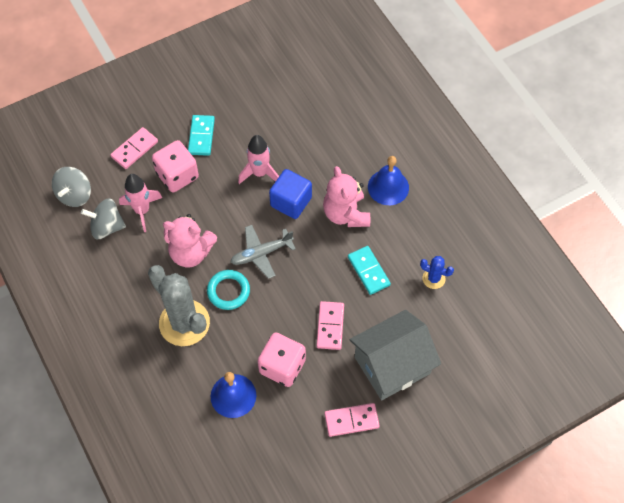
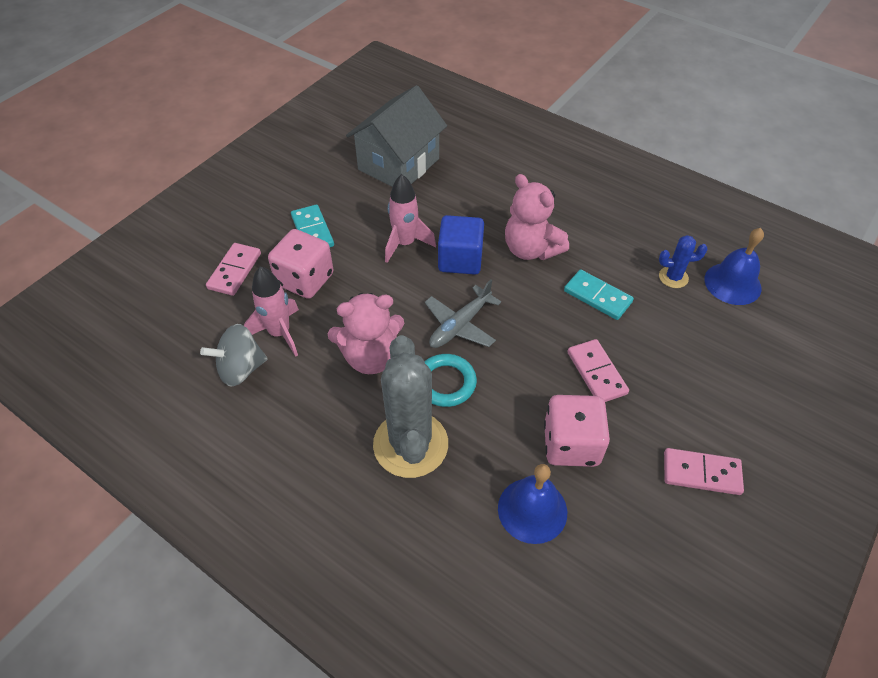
camera: 25 degrees left, 10 degrees down
grey spinning top [52,167,91,207] -> none
grey cactus [148,265,210,346] -> grey cactus turned 60 degrees clockwise [373,335,448,478]
pink domino [324,403,380,437] -> pink domino turned 45 degrees clockwise [664,448,744,495]
grey house [350,310,441,400] -> grey house moved to [346,85,447,187]
blue bell [368,156,409,205] -> blue bell moved to [704,228,764,305]

